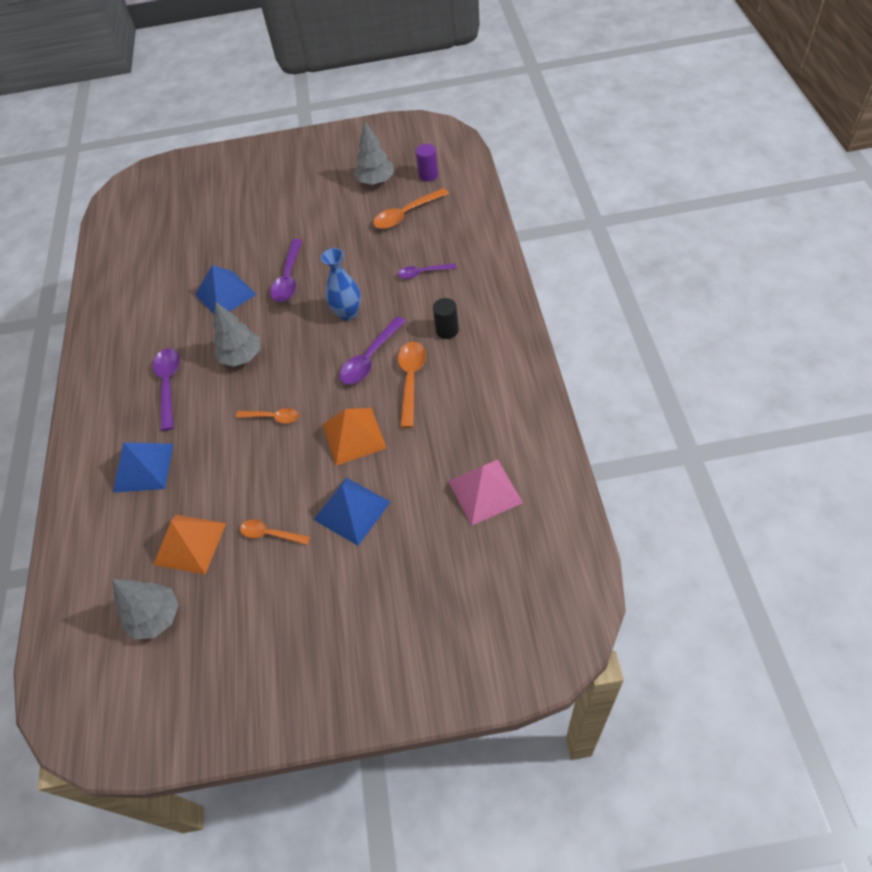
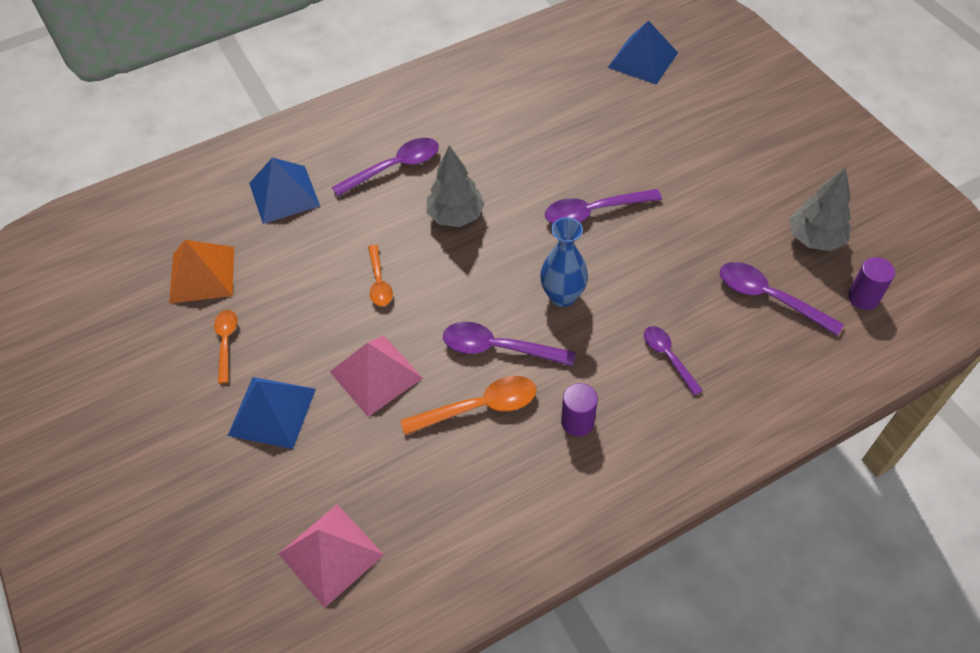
camera: 65 degrees right, 0 degrees up
grey tree [113,579,179,640] -> none
blue pyramid [195,265,256,314] -> blue pyramid moved to [608,20,678,85]
orange pyramid [322,408,387,466] -> pink pyramid [330,335,423,417]
orange spoon [373,188,449,229] -> purple spoon [719,262,844,336]
black cylinder [433,298,459,339] -> purple cylinder [561,383,598,437]

